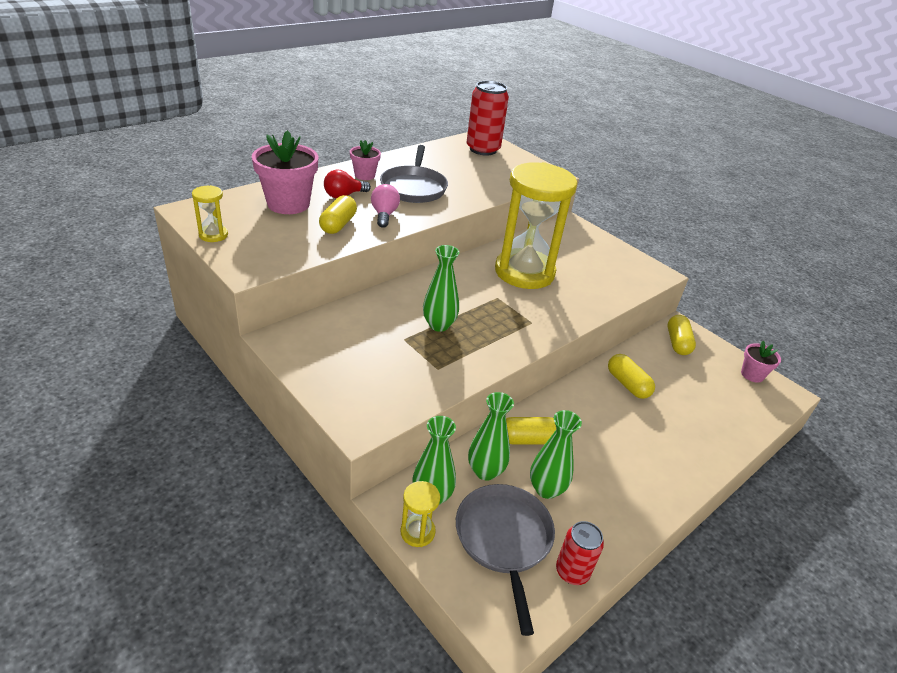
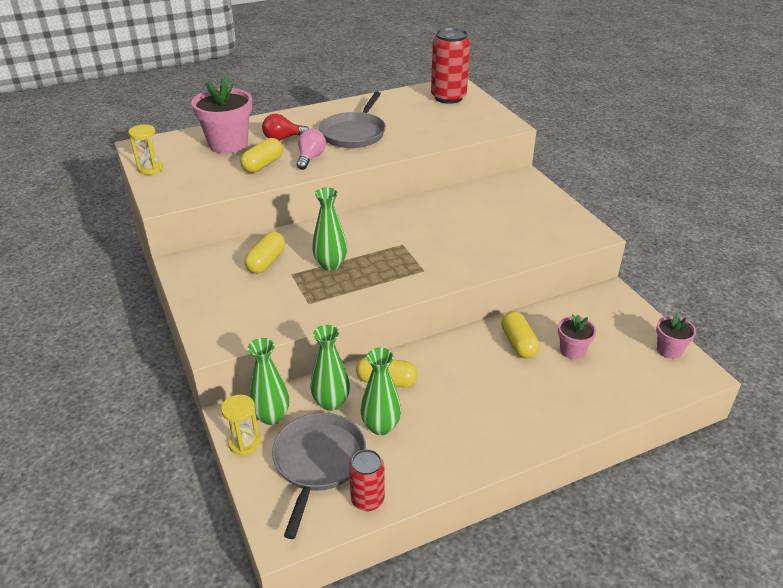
camera: 20 degrees right, 0 degrees up
pink flower pot [350,140,381,180] -> pink flower pot moved to [558,315,596,359]
yellow hourglass [495,162,577,289] -> none
yellow capsule [668,315,696,355] -> yellow capsule moved to [245,232,285,274]

